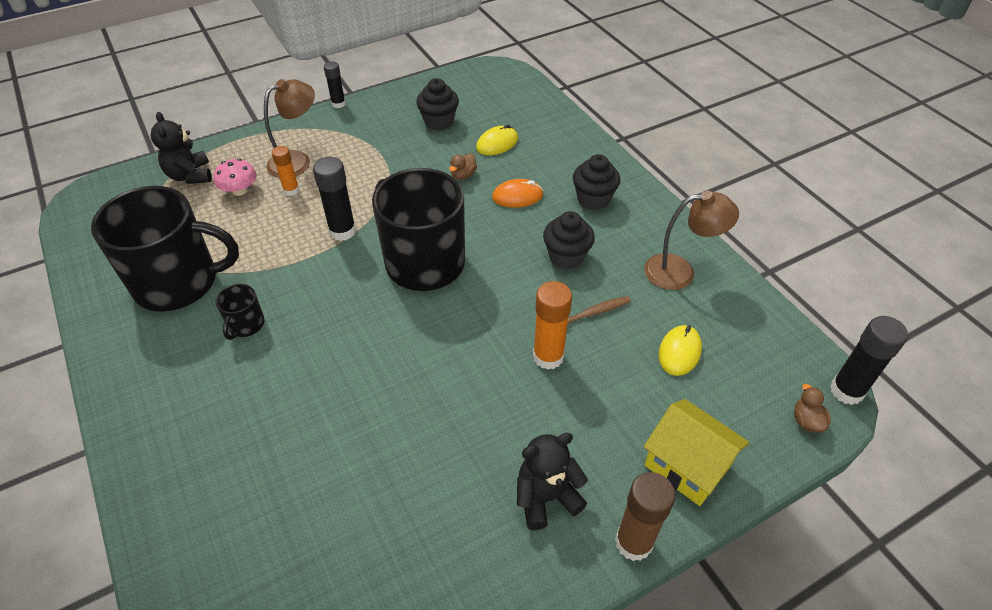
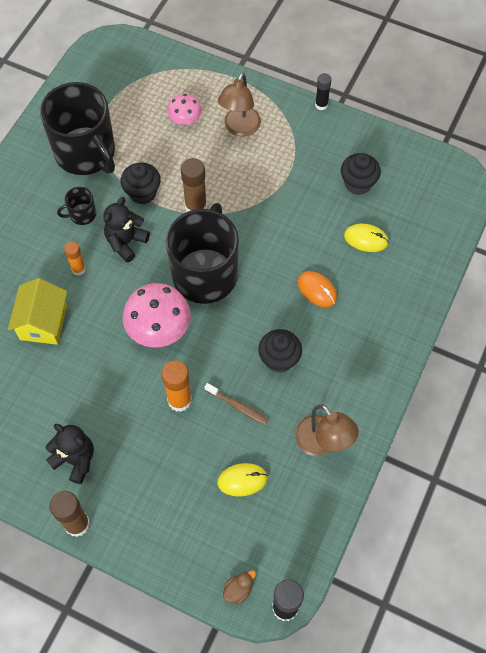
camera: 55 degrees right, 15 degrees up
black teddy bear [150,112,212,184] -> black teddy bear moved to [103,197,150,263]
brown lamp [264,79,315,178] -> brown lamp turned 90 degrees clockwise [218,72,261,137]
orange glue stick [272,146,299,196] -> orange glue stick moved to [64,241,86,276]
black glue stick [313,157,356,241] -> brown glue stick [181,158,207,212]
brown duck [449,153,477,180] -> none
black cupcake [573,154,620,210] -> black cupcake moved to [120,163,161,204]
yellow house [644,399,750,506] -> yellow house moved to [8,278,67,345]
none -> pink mushroom [123,283,191,348]

